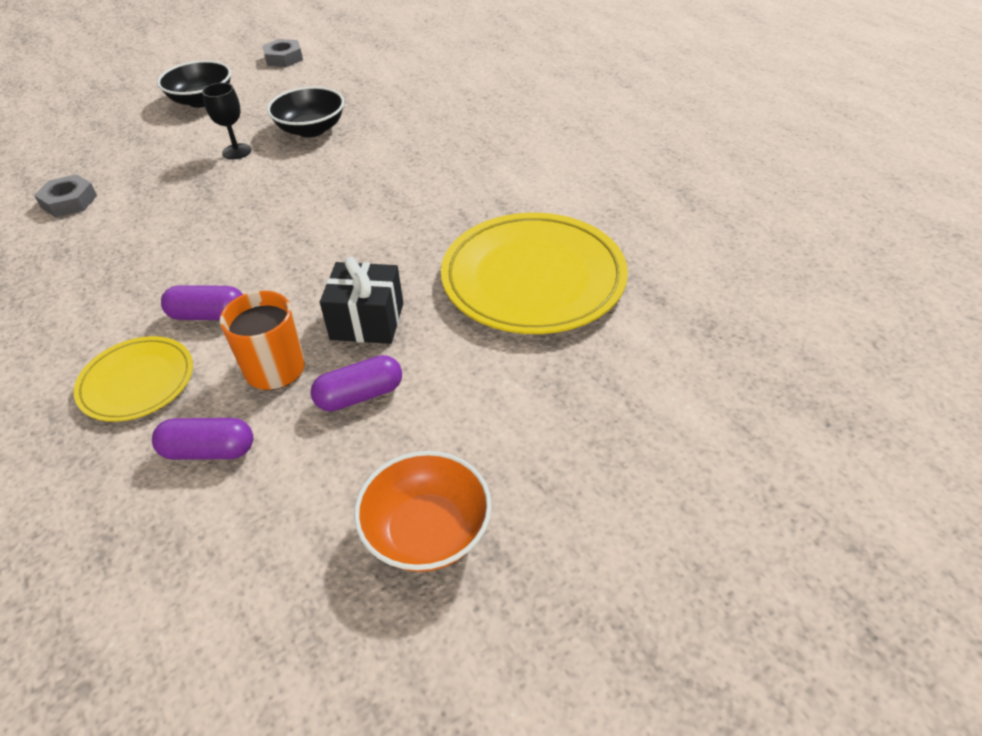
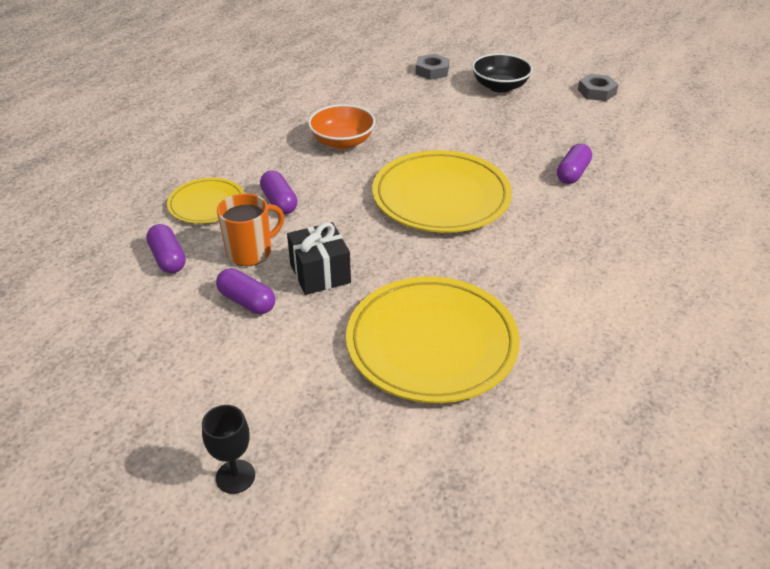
camera: 60 degrees right, 5 degrees down
grey nut [34,174,97,217] -> grey nut moved to [416,54,449,80]
black goblet [202,83,252,159] -> black goblet moved to [202,405,255,494]
black bowl [267,86,344,137] -> none
orange bowl [354,451,492,572] -> orange bowl moved to [308,104,375,149]
none -> yellow plate [372,150,512,233]
none -> purple capsule [557,144,592,184]

